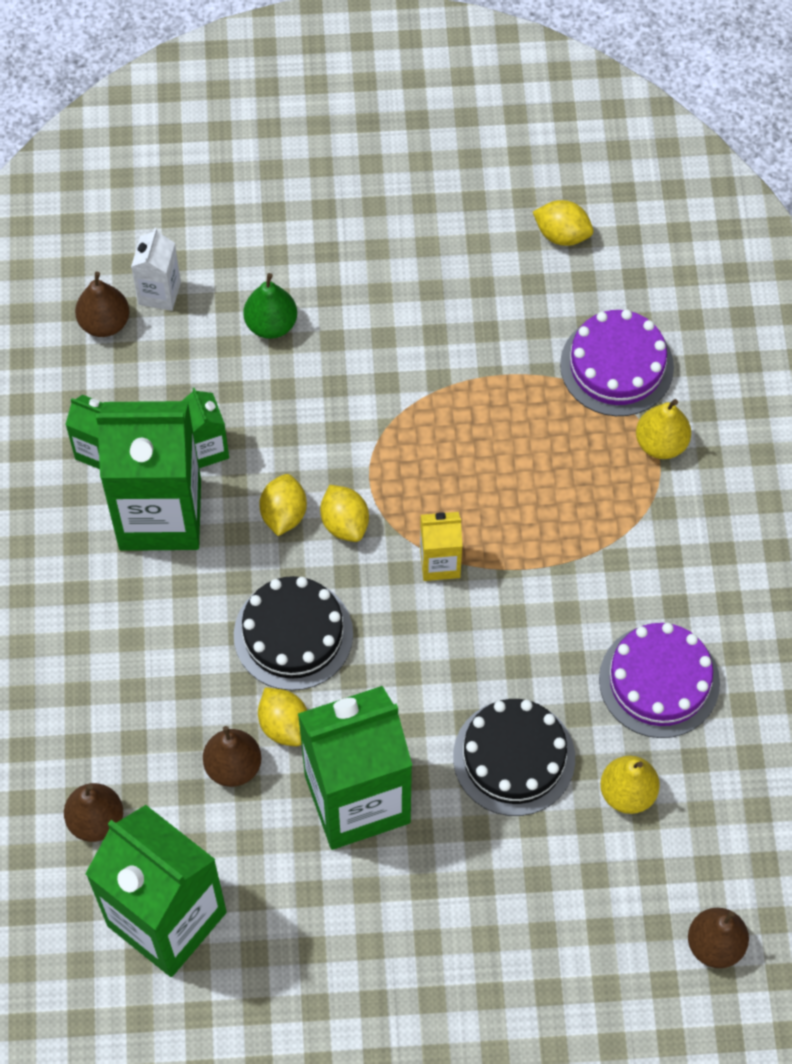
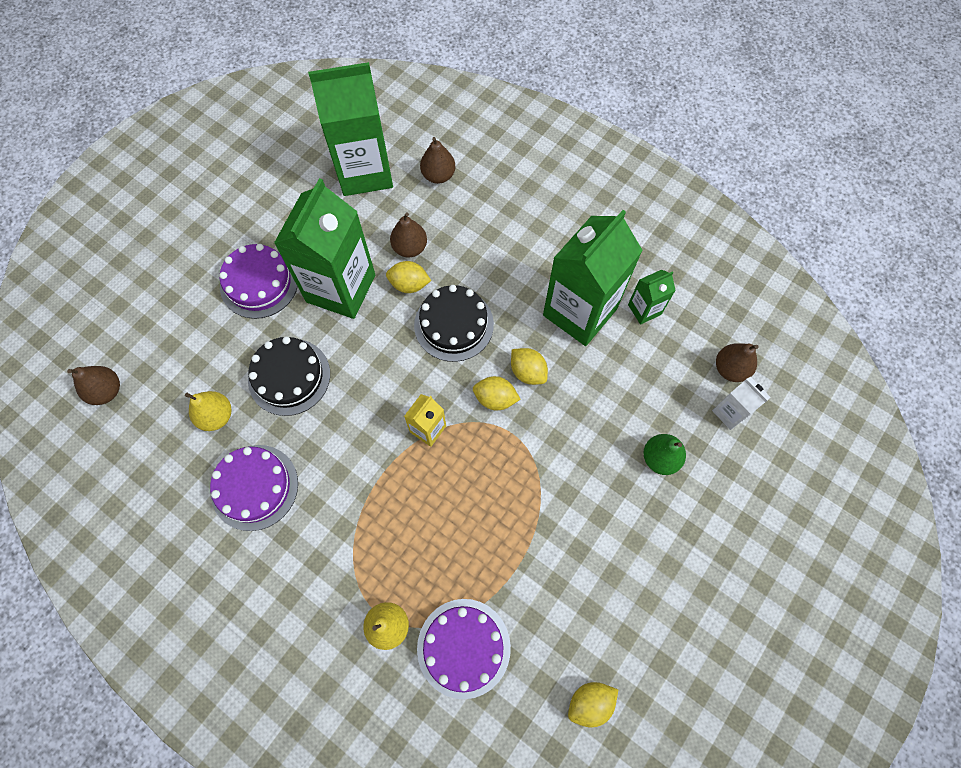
camera: 130 degrees right, 5 degrees up
green carton [182,388,229,468] -> none
none -> purple cake [219,244,298,319]

